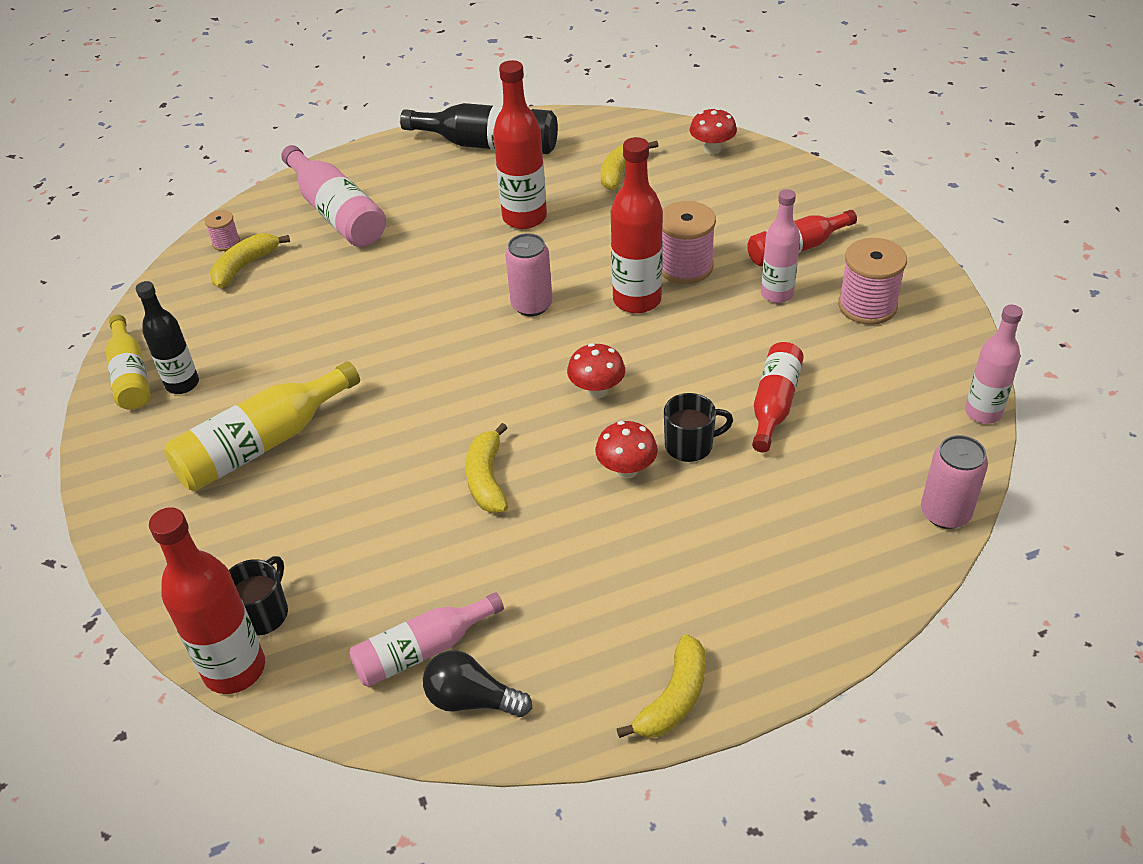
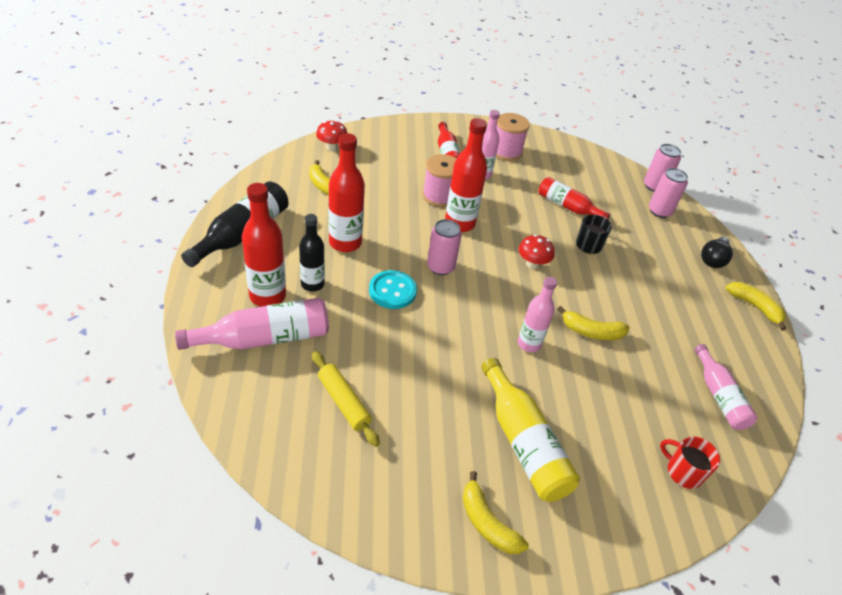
camera: 80 degrees left, 0 degrees up
yellow bottle [105,315,151,410] -> none
black bottle [136,281,199,394] -> black bottle moved to [299,214,325,292]
red bottle [149,507,265,694] -> red bottle moved to [242,183,286,307]
pink spool [205,210,240,251] -> none
yellow banana [210,233,290,288] -> yellow banana moved to [463,471,529,554]
black mug [229,556,288,636] -> red mug [660,437,720,489]
black light bulb [423,650,532,717] -> black light bulb moved to [701,237,733,268]
red mushroom [595,421,658,479] -> none
pink bottle [965,305,1023,424] -> pink bottle moved to [518,276,557,352]
none -> yellow rolling pin [312,351,380,447]
none -> turquoise button [369,270,417,309]
none -> pink can [649,168,688,218]

